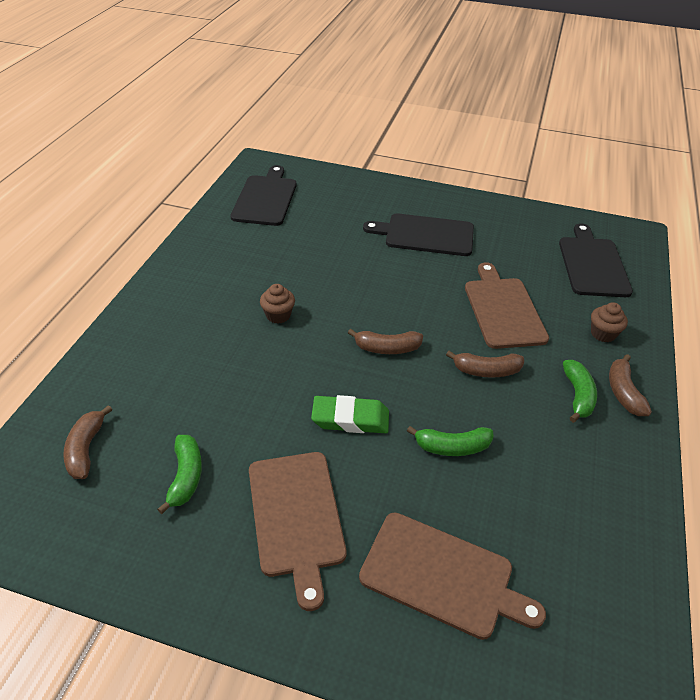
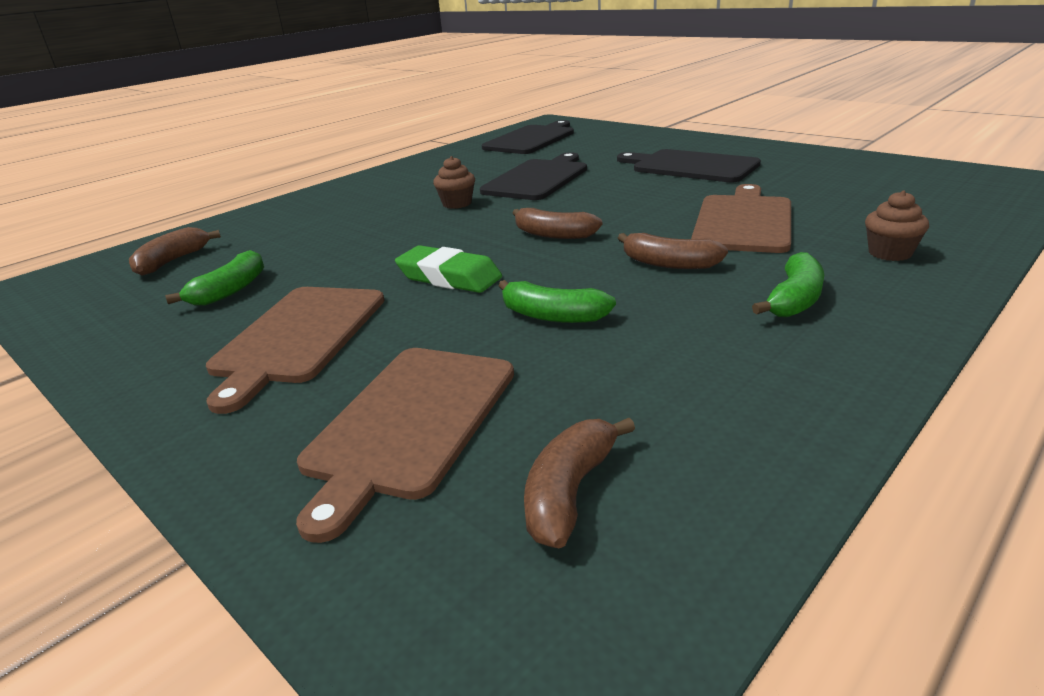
camera: 30 degrees right, 15 degrees down
brown cutting board [359,512,546,640] -> brown cutting board turned 60 degrees clockwise [296,348,514,543]
black cutting board [559,223,633,297] -> black cutting board moved to [480,152,587,200]
brown banana [609,354,652,416] -> brown banana moved to [524,418,635,549]

